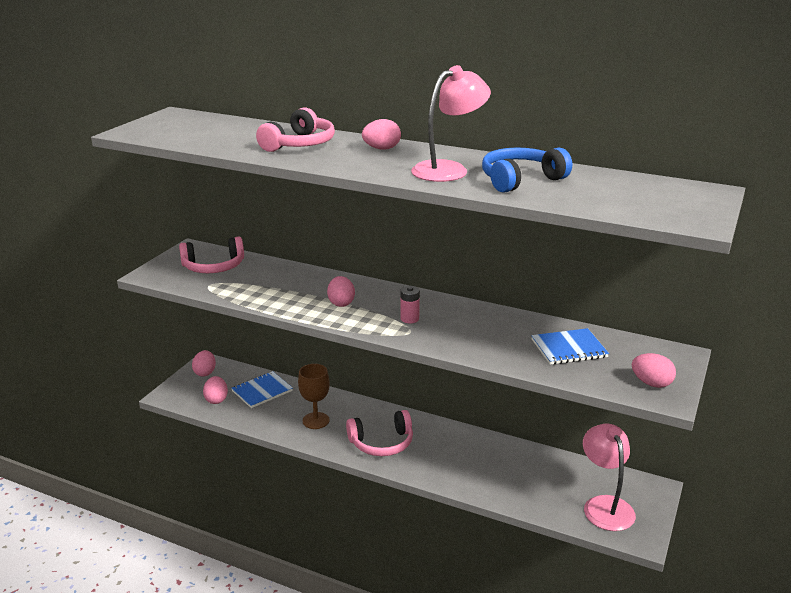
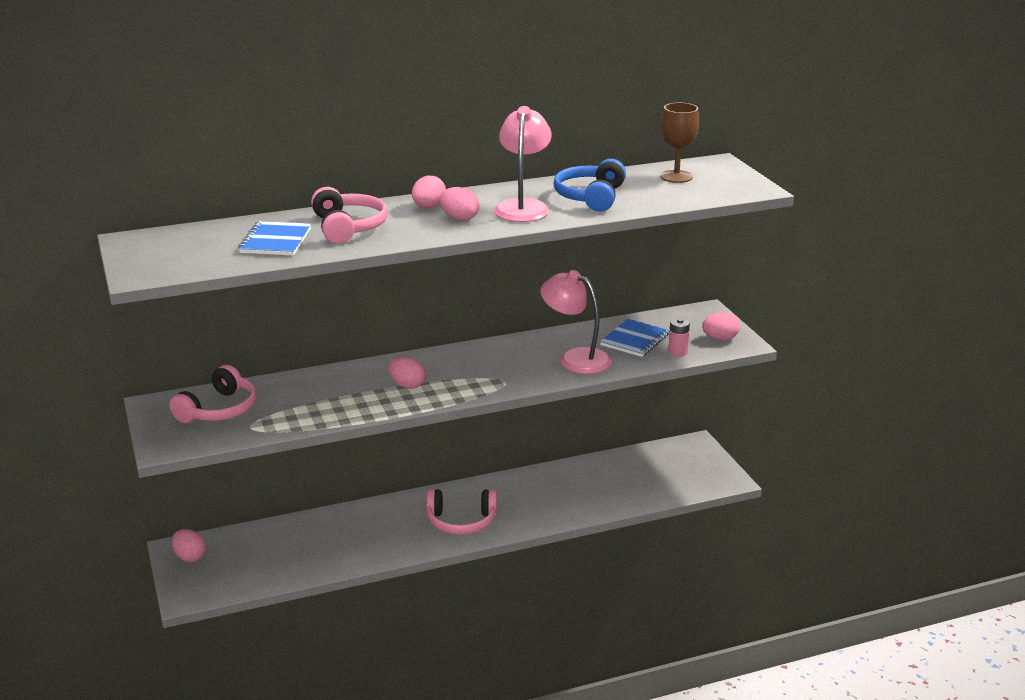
camera: 45 degrees left, 0 degrees up
pink egg [203,376,228,404] -> pink egg moved to [439,187,479,221]
blue notebook [231,371,293,408] -> blue notebook moved to [238,221,311,255]
brown goblet [298,364,330,429] -> brown goblet moved to [660,103,699,183]
pink headphones [346,410,413,456] -> pink headphones turned 60 degrees clockwise [426,489,497,535]
pink battery [400,286,420,323] -> pink battery moved to [668,318,690,357]
pink lamp [583,424,636,531] -> pink lamp moved to [540,270,612,374]

